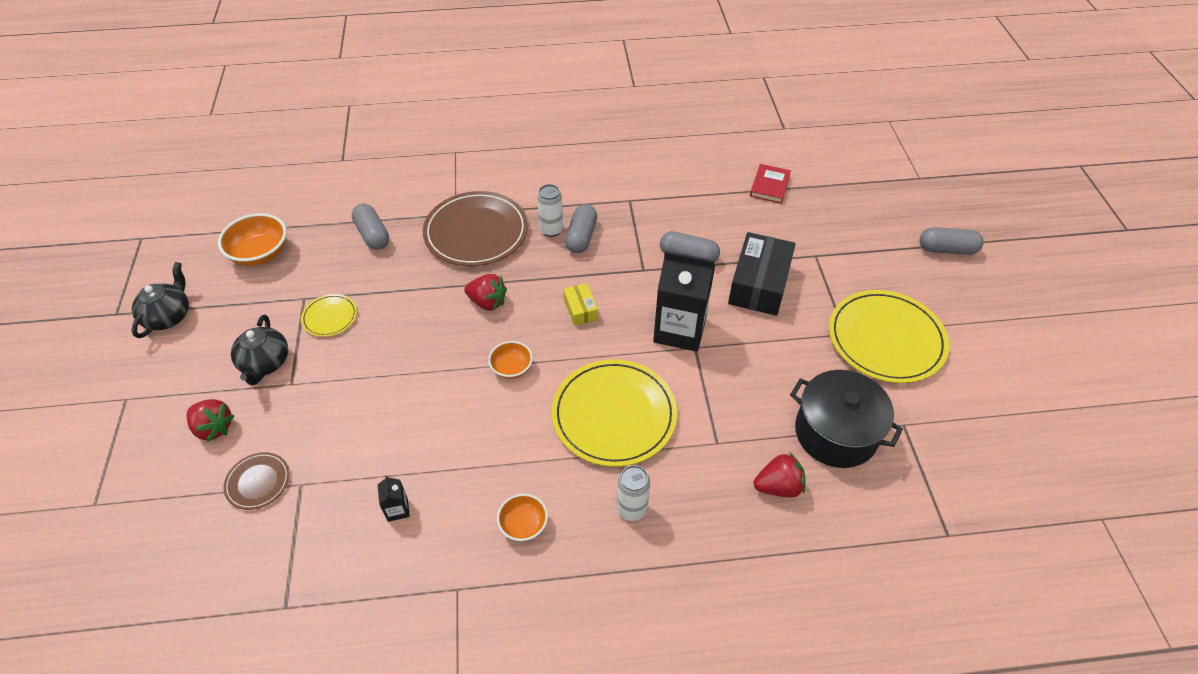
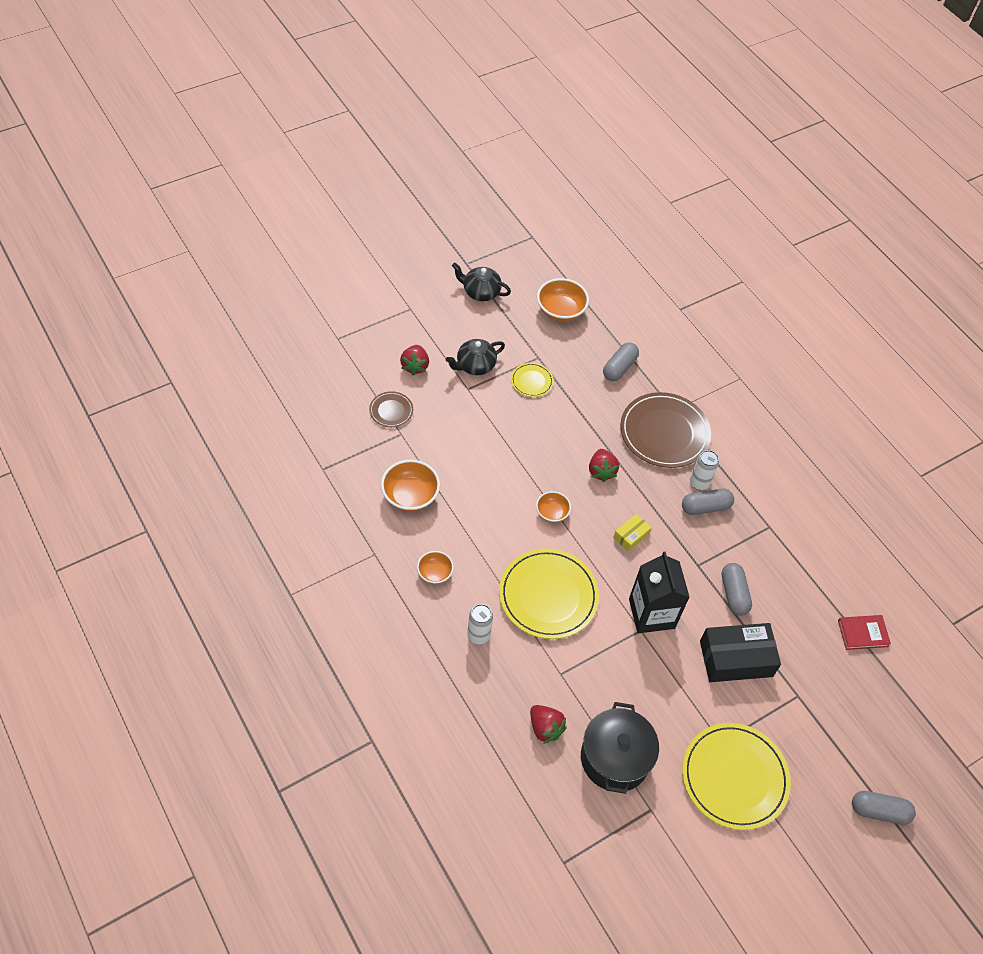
camera: 60 degrees right, 5 degrees up
black teapot [132,262,189,338] -> black teapot turned 150 degrees counterclockwise [452,262,511,302]
black carton [378,476,410,522] -> orange bowl [381,460,440,511]
grey capsule [920,227,984,255] -> grey capsule turned 60 degrees counterclockwise [852,791,916,825]

